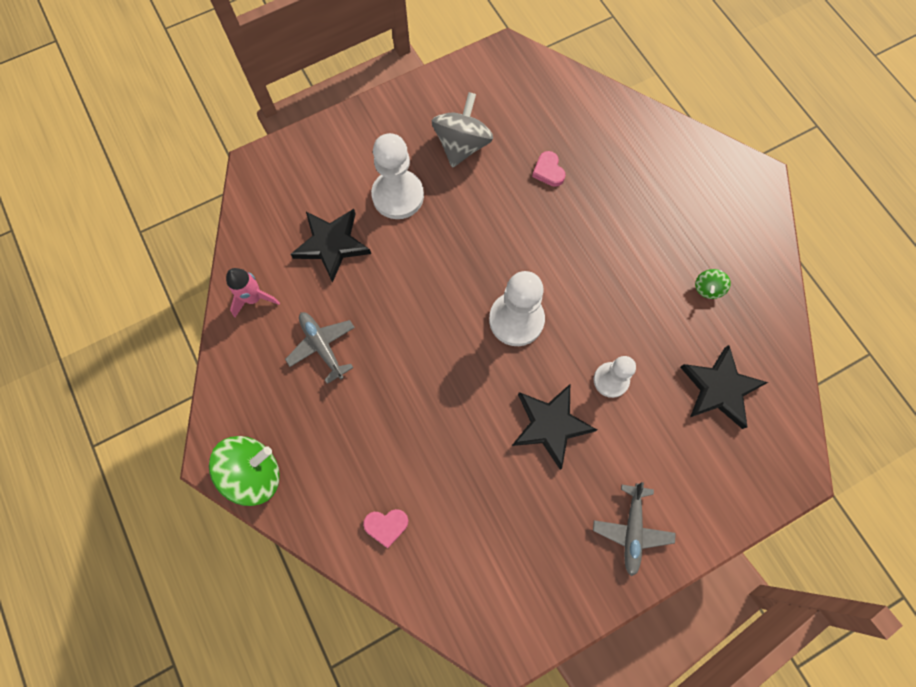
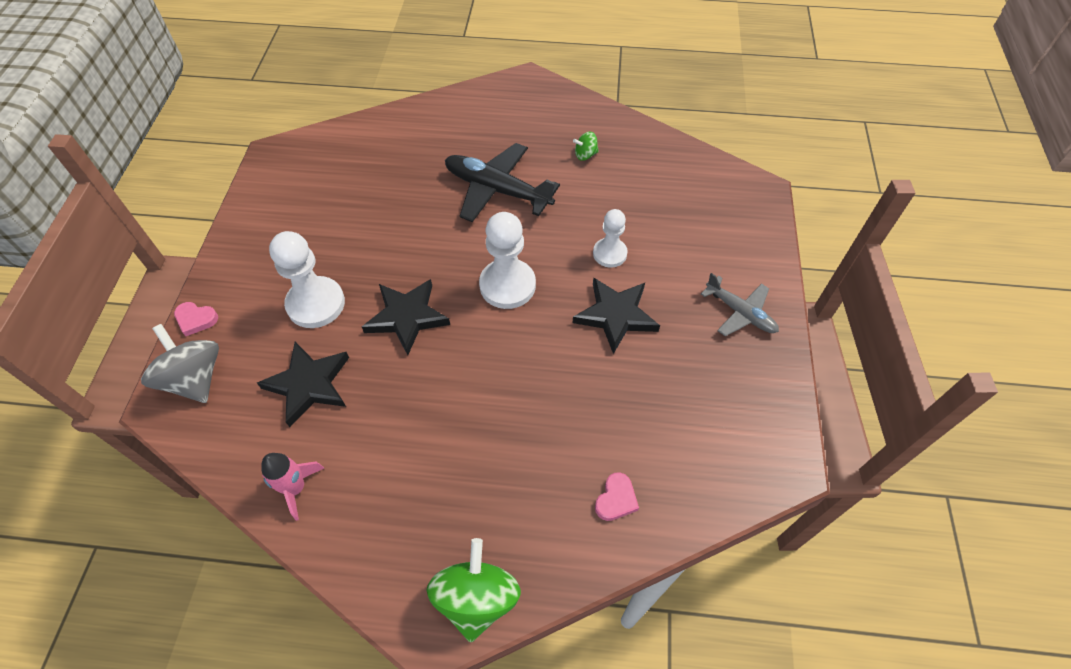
camera: 55 degrees left, 15 degrees down
grey plane [285,312,355,384] -> none
grey spinning top [432,92,493,168] -> grey spinning top moved to [141,324,219,403]
pink heart [532,151,566,187] -> pink heart moved to [174,302,218,336]
black star [680,345,768,429] -> black star moved to [362,279,450,355]
green spinning top [695,269,731,299] -> green spinning top turned 105 degrees clockwise [573,132,599,161]
none -> black plane [445,143,560,222]

